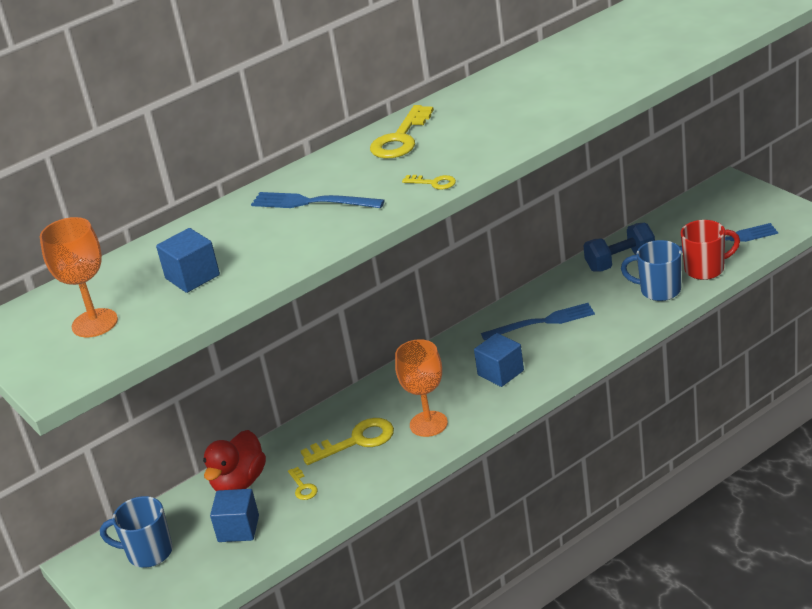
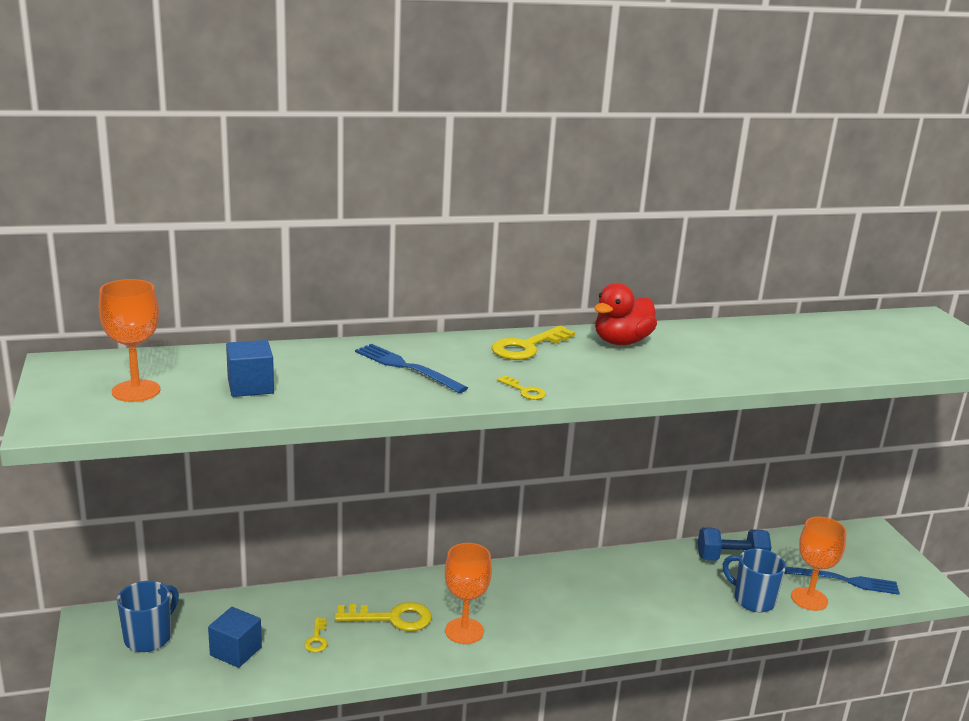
camera: 15 degrees right, 10 degrees down
blue mug [100,496,173,568] -> blue mug turned 90 degrees clockwise [117,581,179,652]
red duck [203,430,266,491] -> red duck moved to [594,283,657,345]
blue cube [474,333,524,387] -> none
blue fork [481,303,595,340] -> none
red mug [680,220,740,280] -> orange goblet [791,517,847,611]

